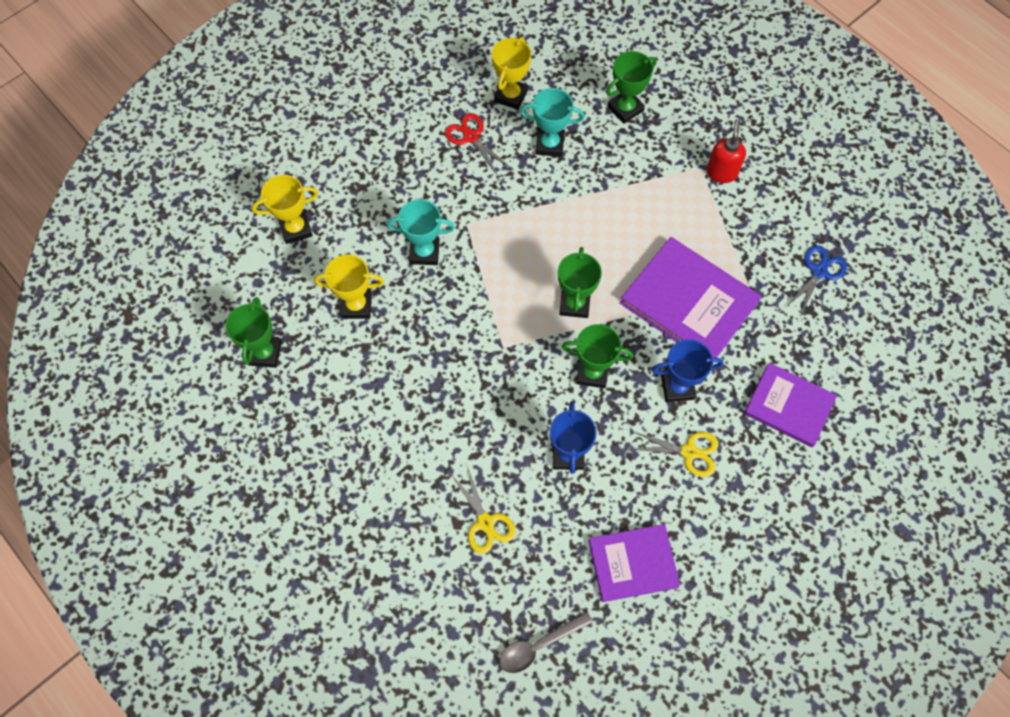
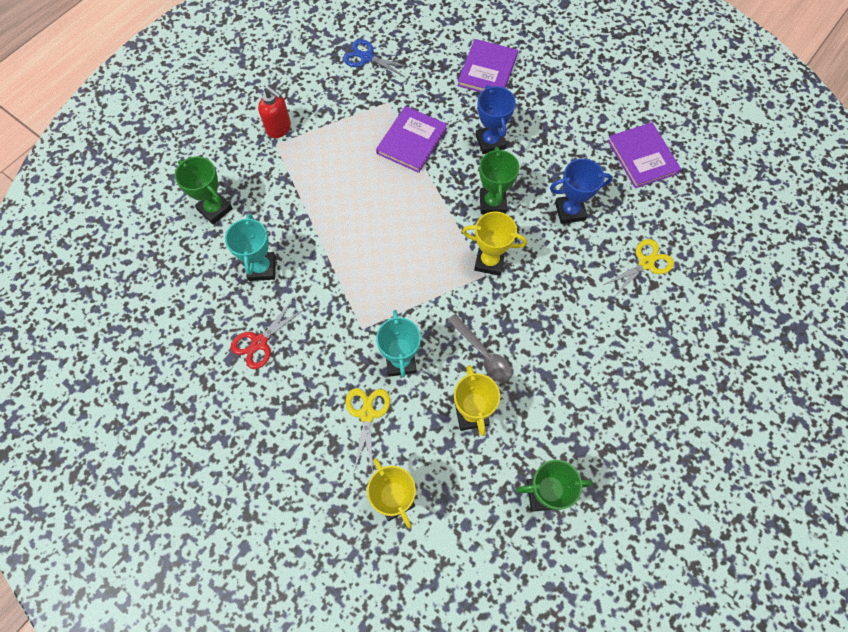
camera: 100 degrees left, 0 degrees up
yellow trophy [492,37,531,110] -> yellow trophy moved to [462,211,527,276]
grey spoon [499,611,593,673] -> grey spoon moved to [448,314,512,382]
green trophy [558,247,602,318] -> none
purple book [620,237,762,358] -> purple book [376,106,447,173], size x0.65
yellow scissors [632,431,719,477] -> yellow scissors moved to [346,388,390,472]
red soap dispenser [706,119,746,183] -> red soap dispenser turned 150 degrees counterclockwise [258,86,291,138]

